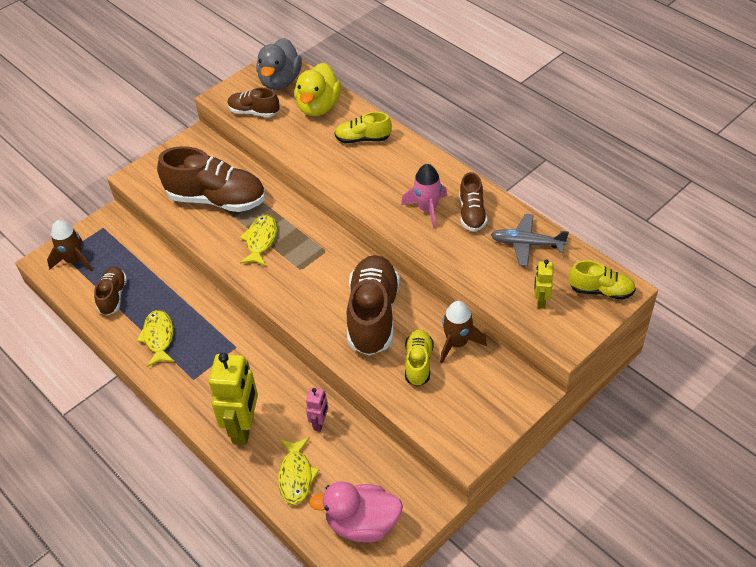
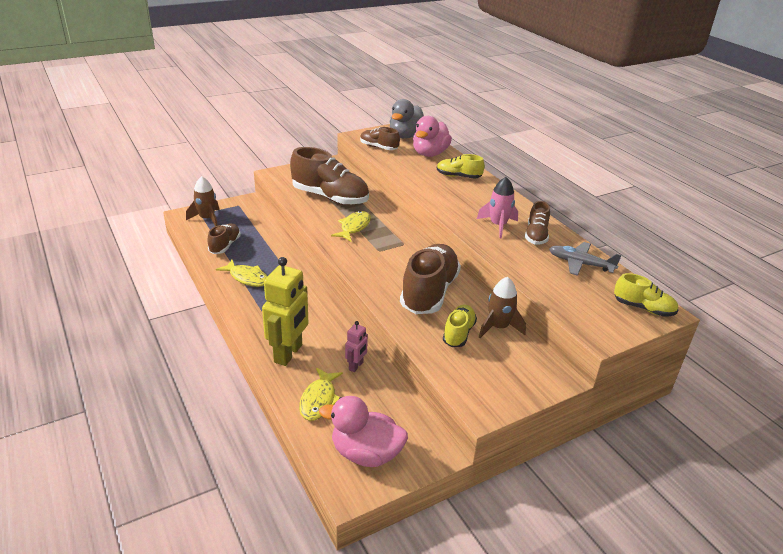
camera: 10 degrees right, 15 degrees down
yellow fish [137,310,175,367] -> yellow fish turned 120 degrees clockwise [216,260,267,287]
yellow duck [295,63,341,116] -> pink duck [413,116,452,157]
yellow robot [534,260,553,309] -> none

